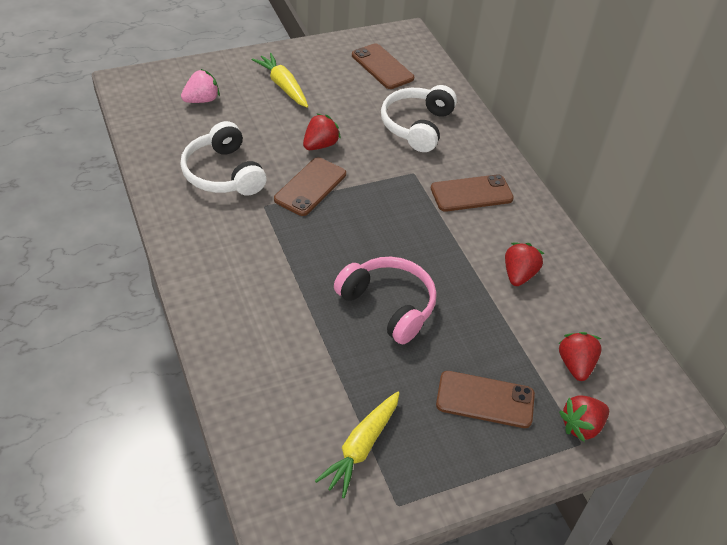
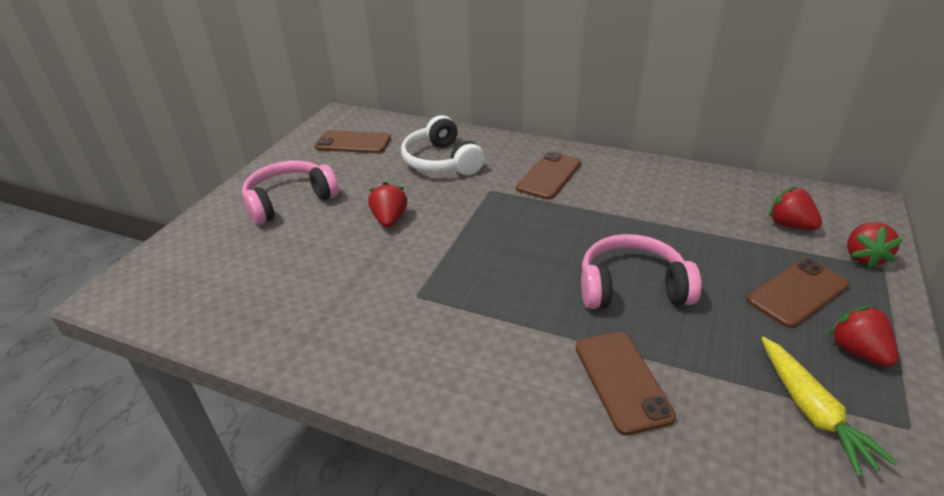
camera: 40 degrees left, 10 degrees down
white headphones [180,121,267,196] -> none
pink strawberry [181,69,220,103] -> none
yellow carrot [252,53,308,108] -> pink headphones [242,161,339,225]
brown phone [274,157,346,216] -> brown phone moved to [576,332,676,435]
red strawberry [505,242,544,286] -> red strawberry moved to [829,306,898,367]

